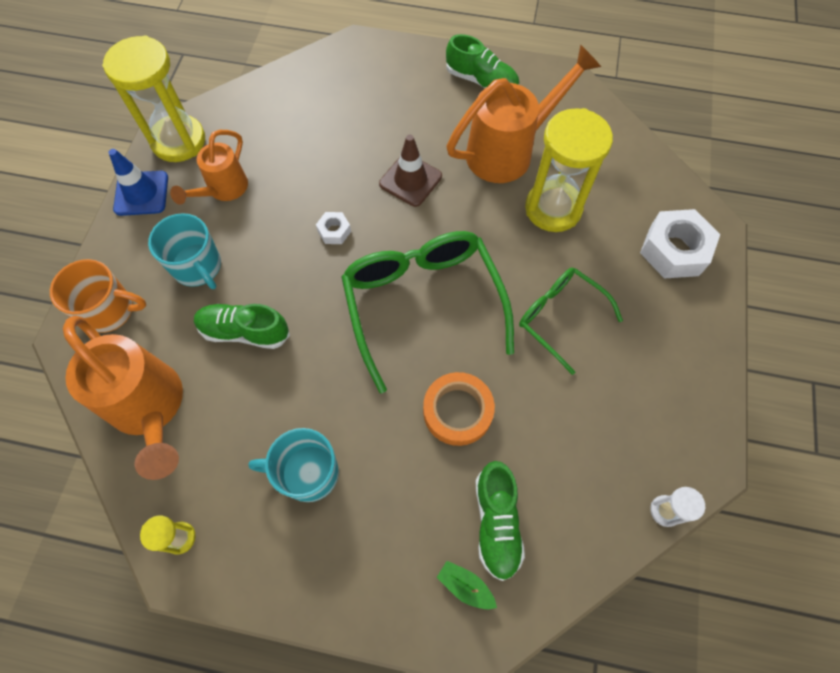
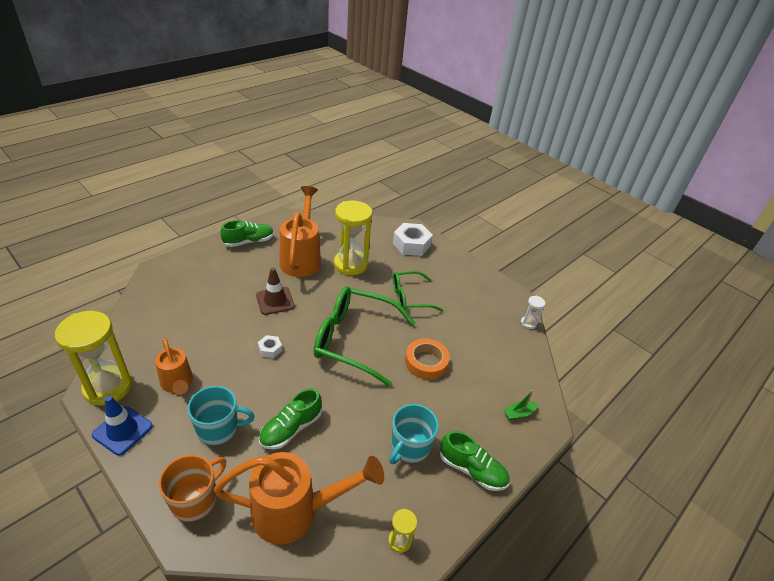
camera: 60 degrees left, 25 degrees down
green shoe [475,461,525,581] -> green shoe moved to [440,431,510,491]

